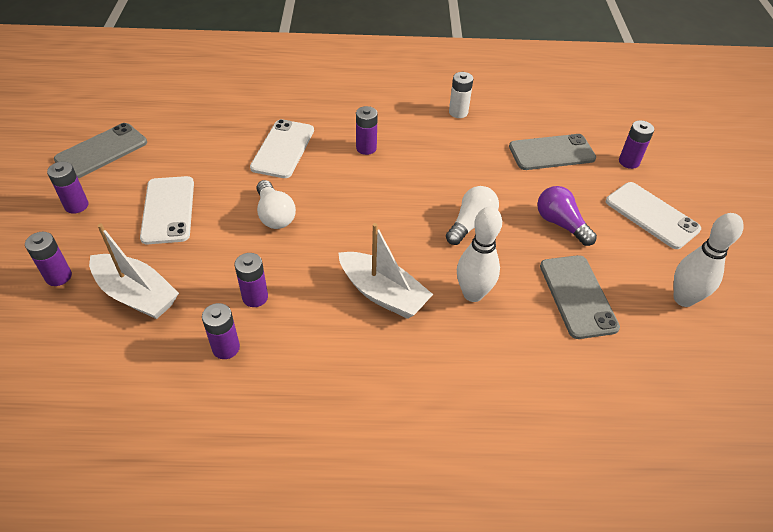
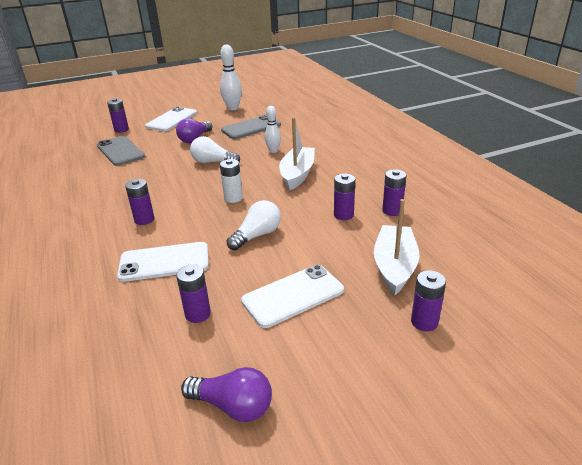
camera: 110 degrees left, 15 degrees down
purple battery [47,162,88,214] -> purple battery moved to [176,264,211,323]
grey phone [54,123,147,178] -> purple light bulb [181,367,272,422]
white battery [449,72,473,118] -> white battery moved to [220,159,243,203]
white bowling pin [457,207,502,302] -> white bowling pin [264,106,281,153], size x0.63

